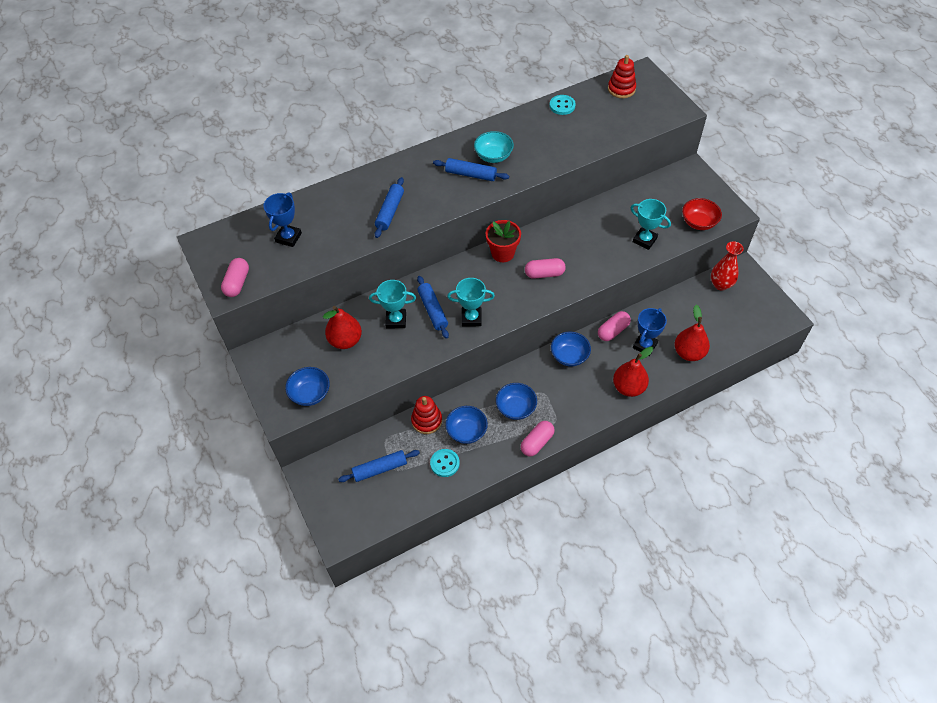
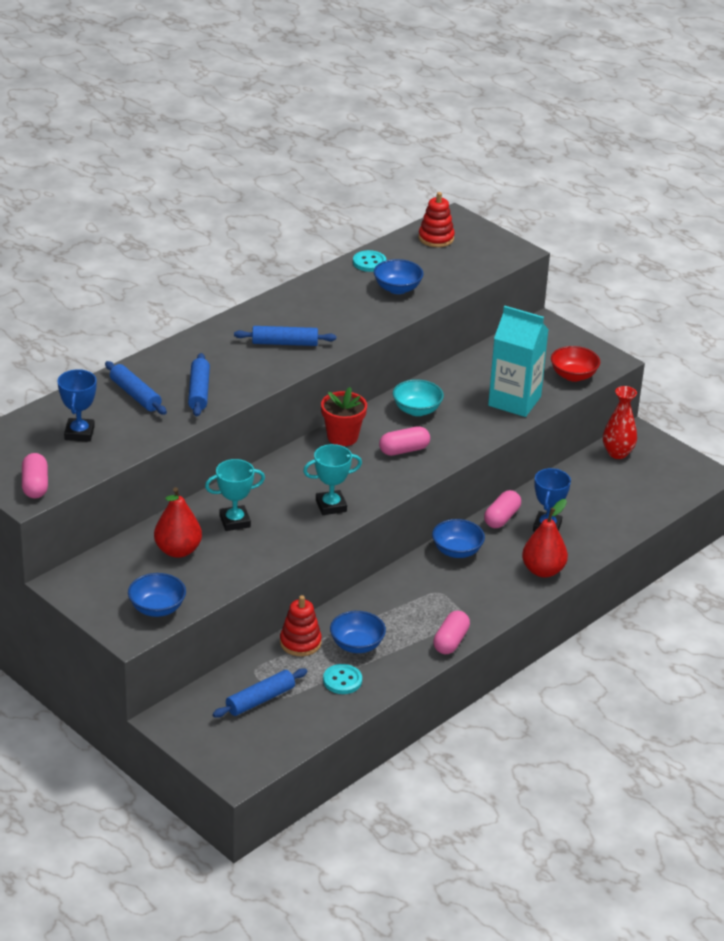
camera: 20 degrees left, 20 degrees down
blue rolling pin [417,276,449,339] -> blue rolling pin moved to [105,361,167,415]
turquoise bowl [474,131,514,163] -> turquoise bowl moved to [393,379,444,416]
blue bowl [496,383,537,420] -> blue bowl moved to [374,259,423,294]
turquoise trophy [631,199,671,250] -> turquoise carton [488,306,549,417]
red pear [674,305,710,361] -> none

